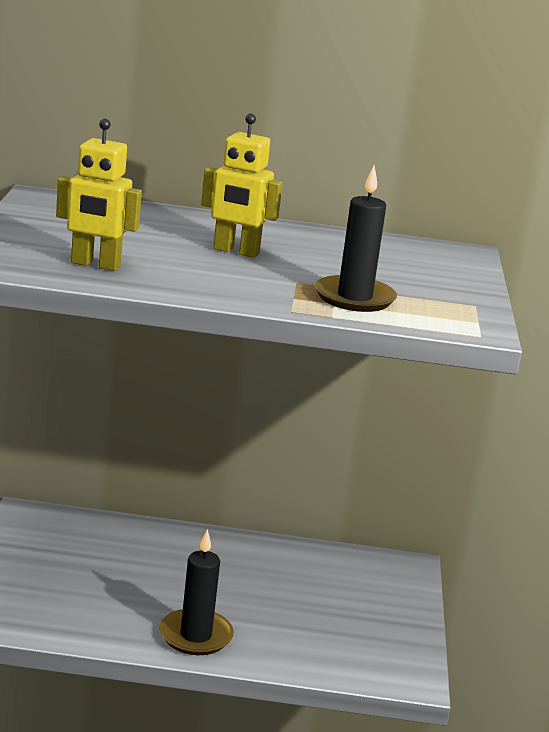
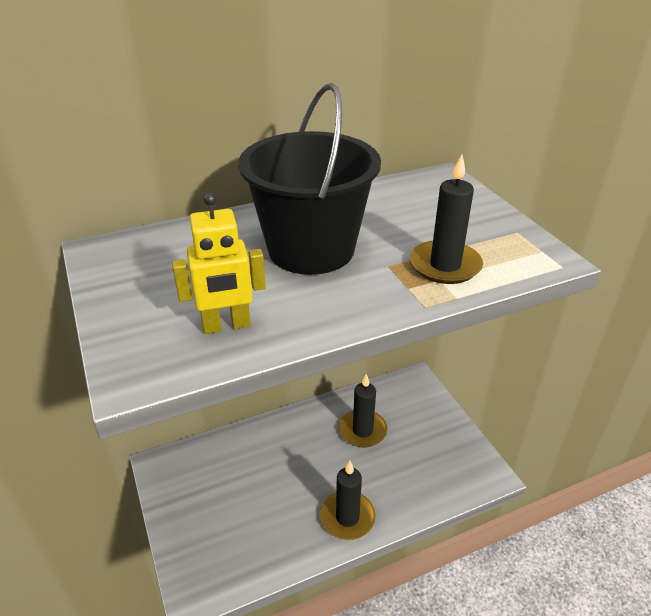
camera: 25 degrees left, 15 degrees up
yellow robot [201,114,283,258] -> black bucket [238,83,381,275]
none -> black candle [339,374,387,448]

